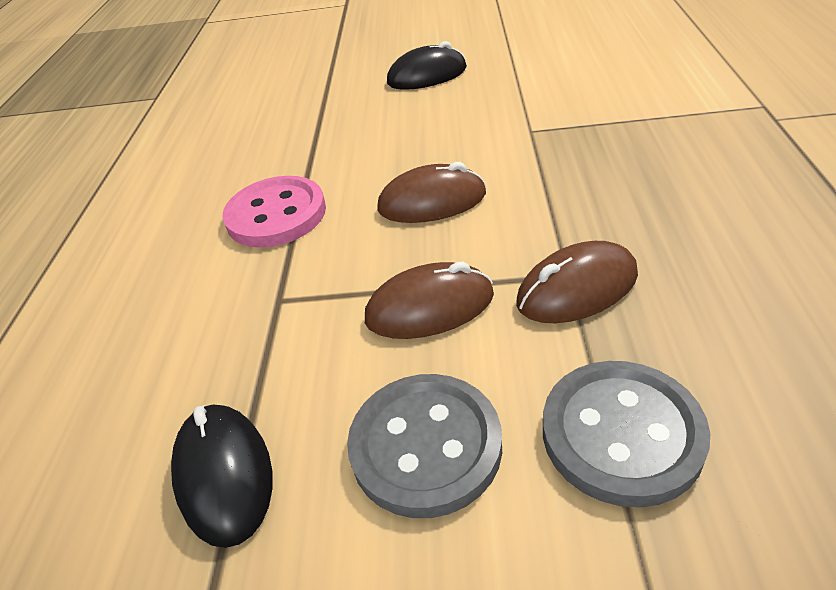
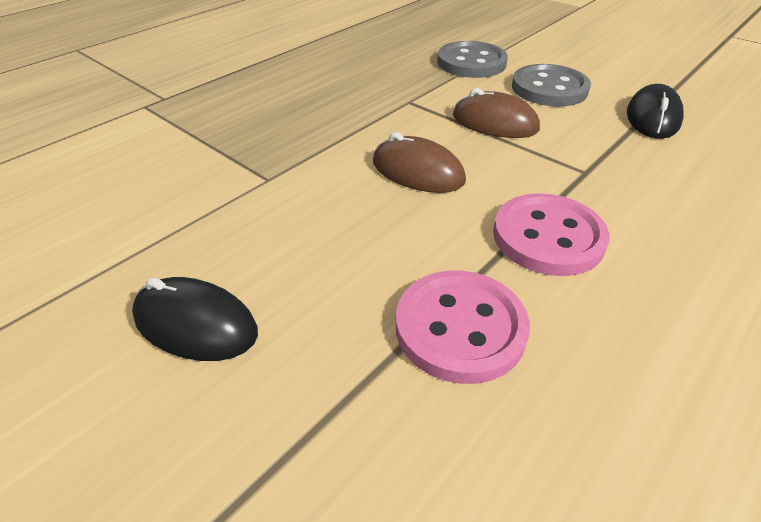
camera: 145 degrees left, 0 degrees up
brown mouse [516,241,638,323] -> none
none -> pink button [396,271,530,384]

